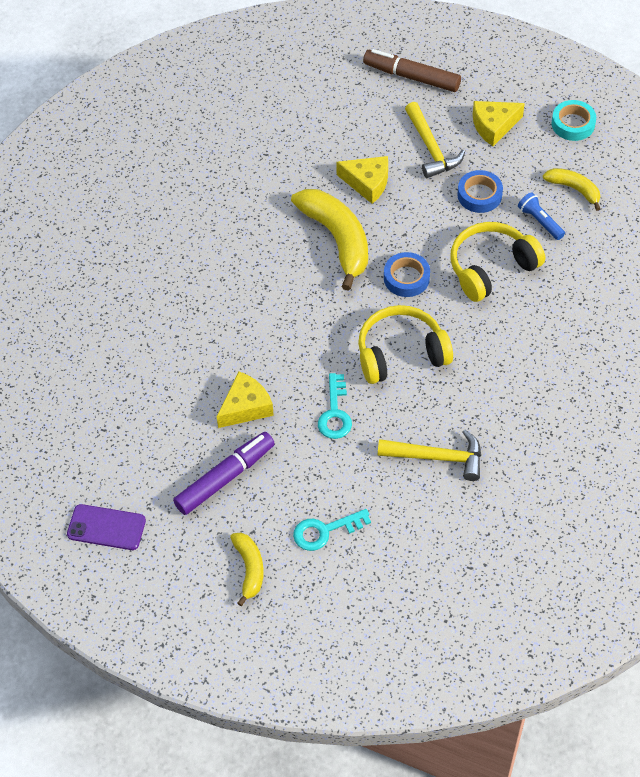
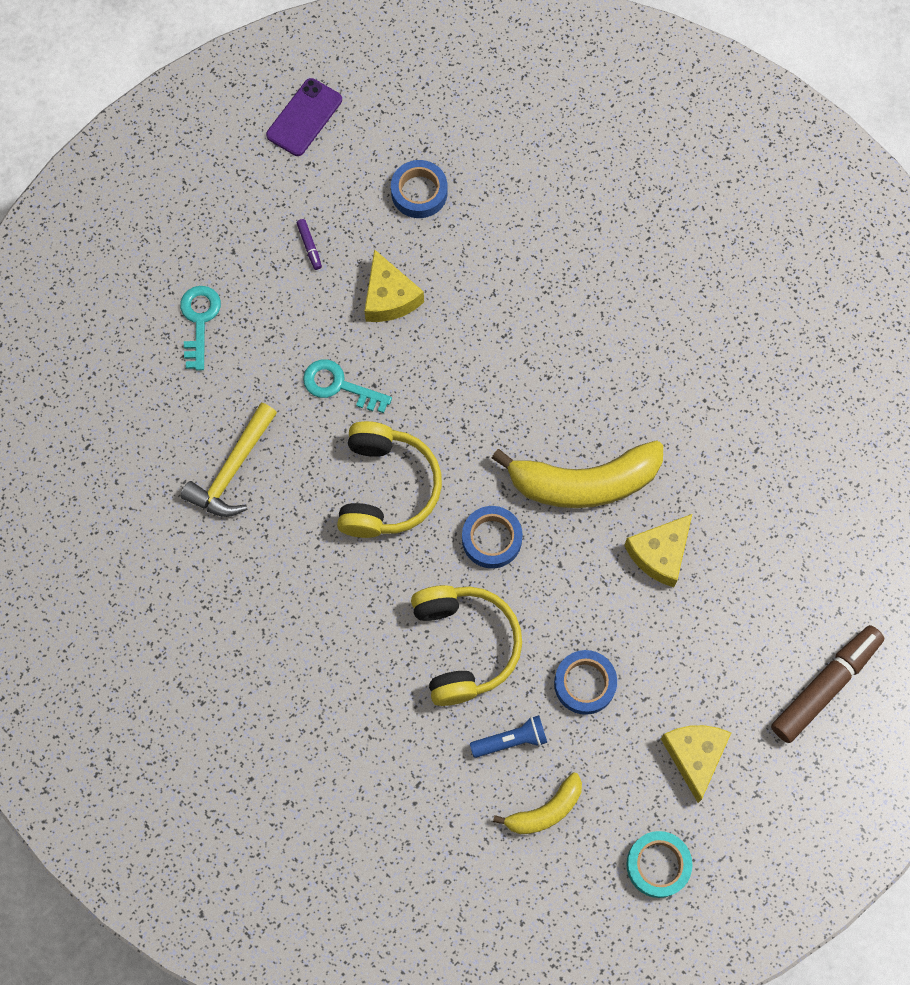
camera: 110 degrees right, 15 degrees up
purple marker [173,432,275,515] -> purple marker [297,219,322,270], size x0.41
yellow banana [230,532,264,606] -> none
yellow hammer [405,102,465,178] -> none
none -> blue tape [391,160,447,218]

